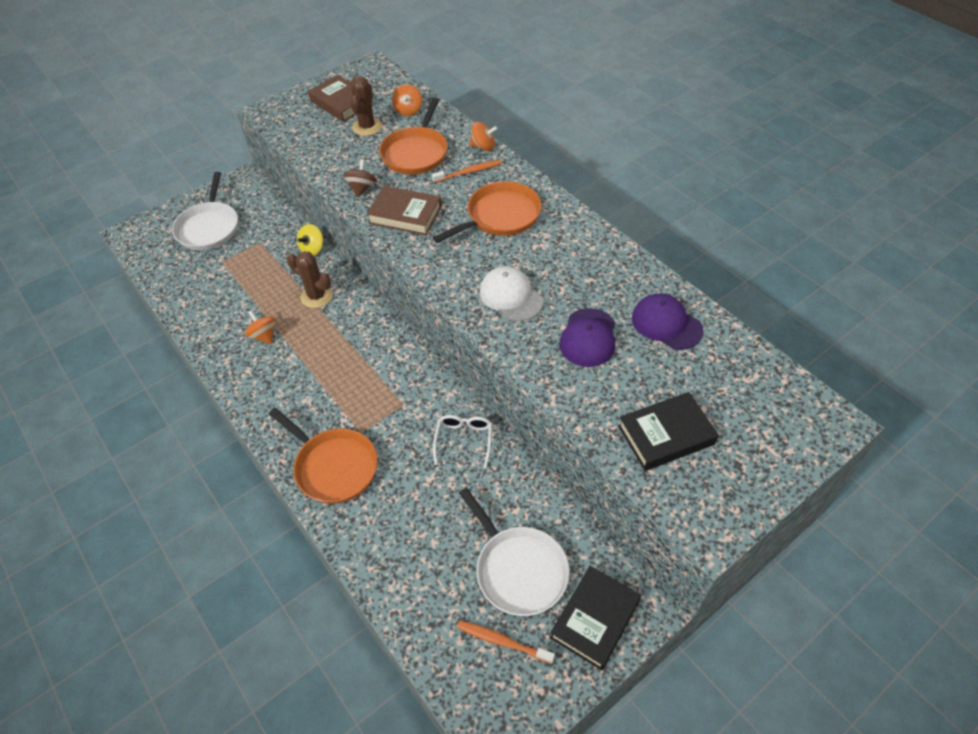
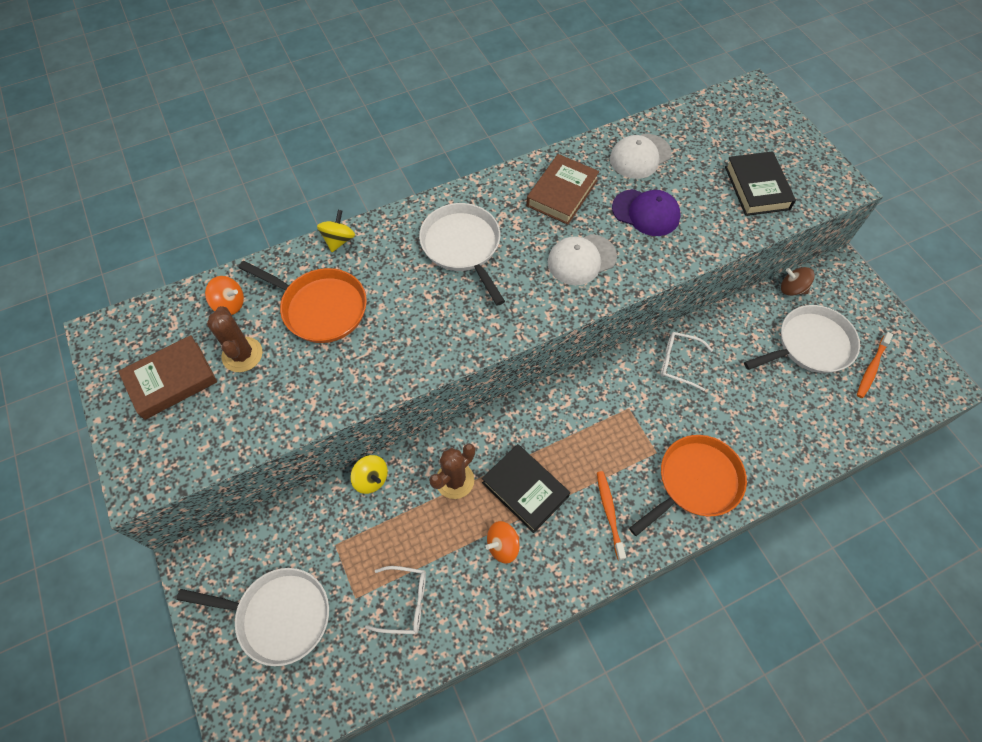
camera: 80 degrees left, 10 degrees up
brown spinning top [343,159,377,197] -> brown spinning top moved to [781,267,815,296]
brown cactus [350,76,382,136] -> brown cactus turned 45 degrees clockwise [207,306,263,372]
brown book [367,186,442,235] -> brown book moved to [526,154,599,225]
orange toothbrush [432,160,502,183] -> orange toothbrush moved to [597,471,626,560]
orange pan [433,181,542,243] -> white pan [419,203,505,305]
orange spinning top [469,122,498,151] -> yellow spinning top [317,210,355,252]
black book [550,566,641,670] -> black book moved to [482,444,570,533]
purple cap [632,293,703,350] -> white cap [610,134,672,179]
none -> white glasses [365,566,426,634]

